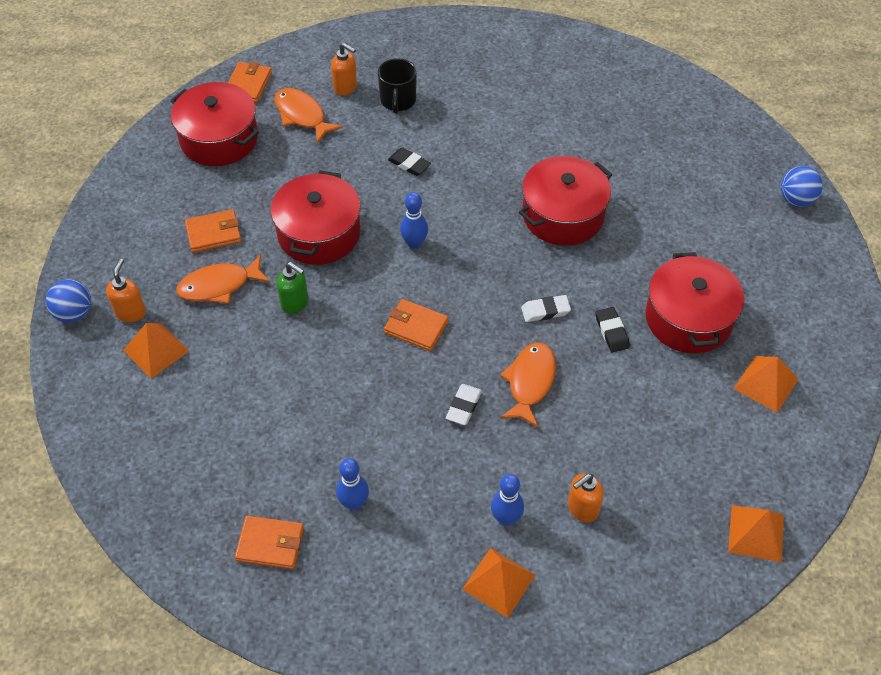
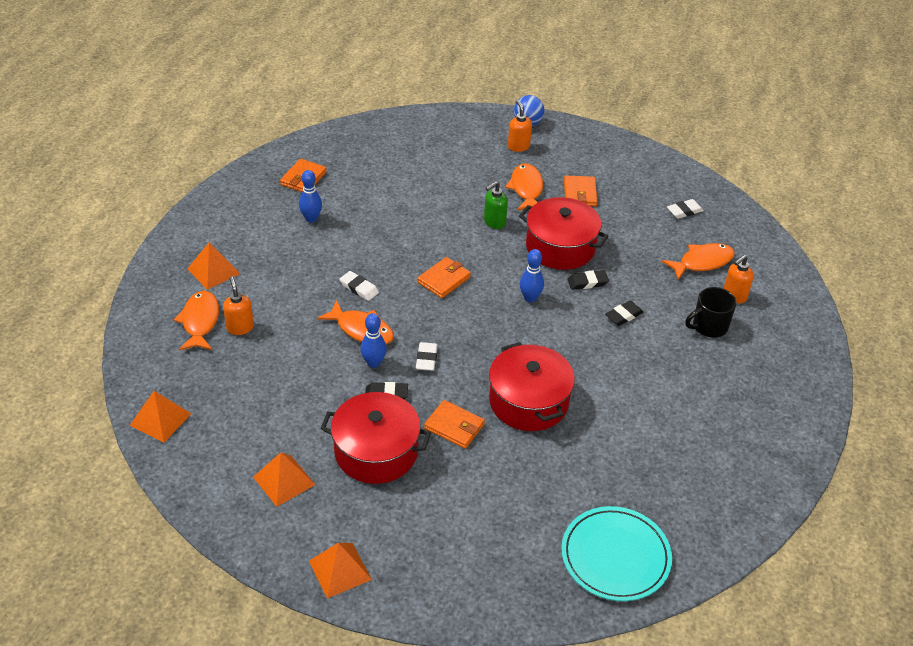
camera: 105 degrees right, 10 degrees down
orange soap dispenser [106,259,146,322] -> orange soap dispenser turned 135 degrees counterclockwise [508,100,532,152]
orange pyramid [123,323,189,379] -> orange pyramid moved to [309,543,372,599]
red pot [170,82,259,166] -> white eraser [667,199,704,219]
orange wallet [228,62,272,103] -> orange wallet moved to [424,400,485,449]
black mug [378,58,417,114] -> black mug turned 45 degrees counterclockwise [685,287,736,338]
blue bowling pin [491,474,524,526] -> blue bowling pin moved to [360,313,387,368]
blue ball [781,166,823,207] -> none
none -> orange fish [174,291,219,350]
none -> turquoise plate [561,506,672,601]
none -> black eraser [567,270,609,290]

